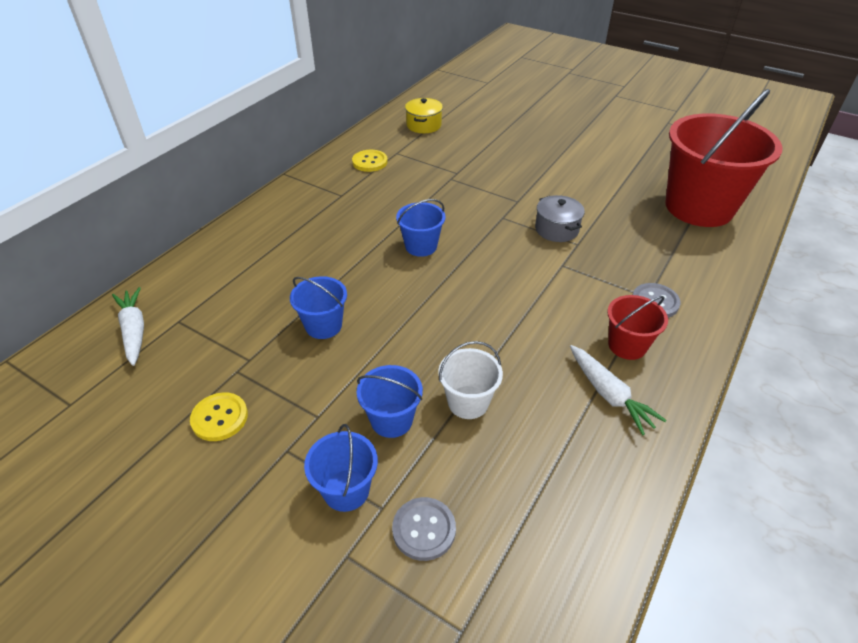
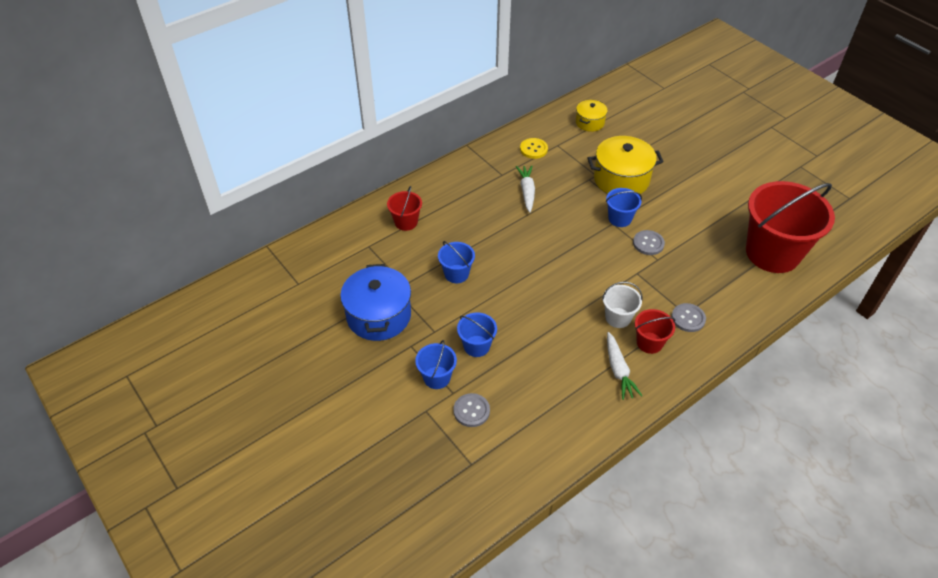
camera: 20 degrees right, 5 degrees up
white carrot [112,287,144,366] -> white carrot moved to [516,165,535,213]
yellow button [190,392,248,441] -> blue pot [340,264,411,341]
blue bucket [396,199,446,257] -> blue bucket moved to [606,188,642,227]
white bucket [438,341,503,419] -> white bucket moved to [602,281,643,328]
grey pot [535,195,585,242] -> grey button [633,230,665,255]
none -> red bucket [387,186,422,231]
none -> yellow pot [588,136,664,195]

